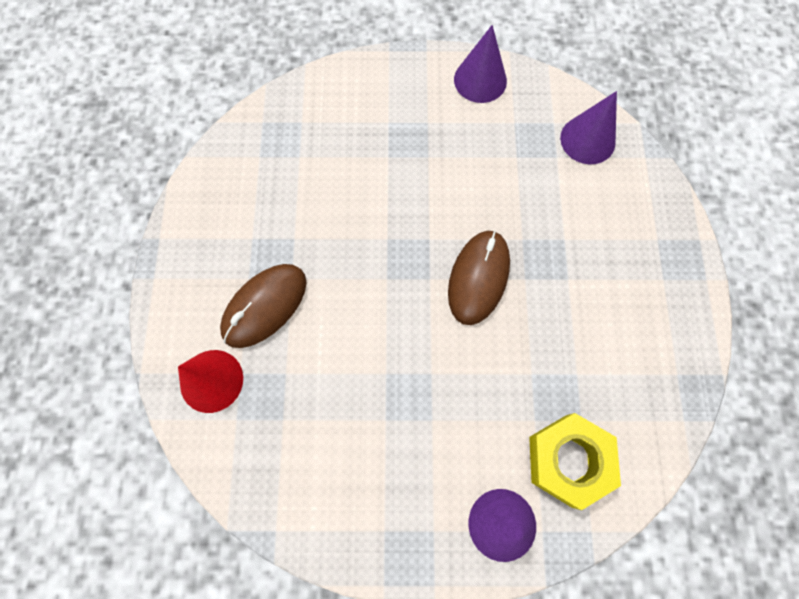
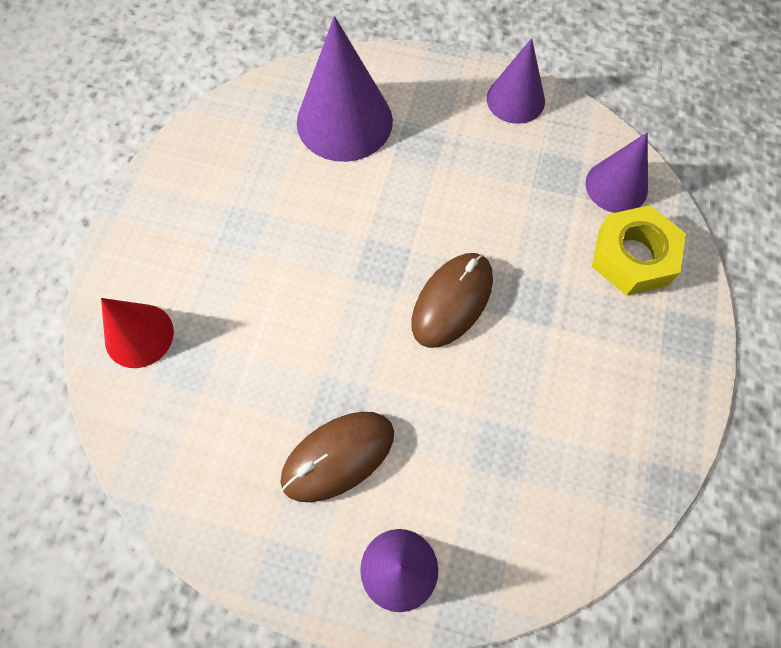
camera: 15 degrees right, 5 degrees down
brown mouse [220,264,306,348] -> brown mouse moved to [280,412,394,502]
yellow nut [529,413,621,510] -> yellow nut moved to [592,205,686,296]
none -> purple cone [297,16,393,162]

